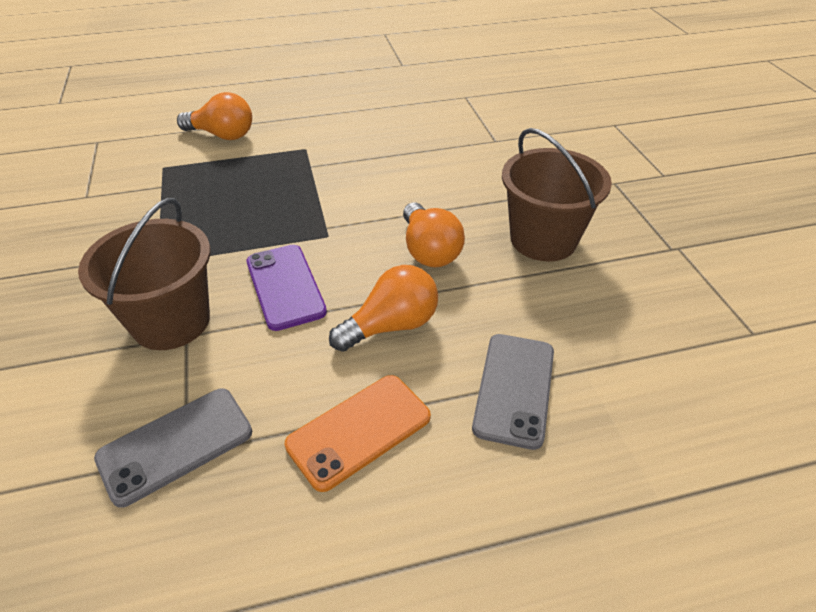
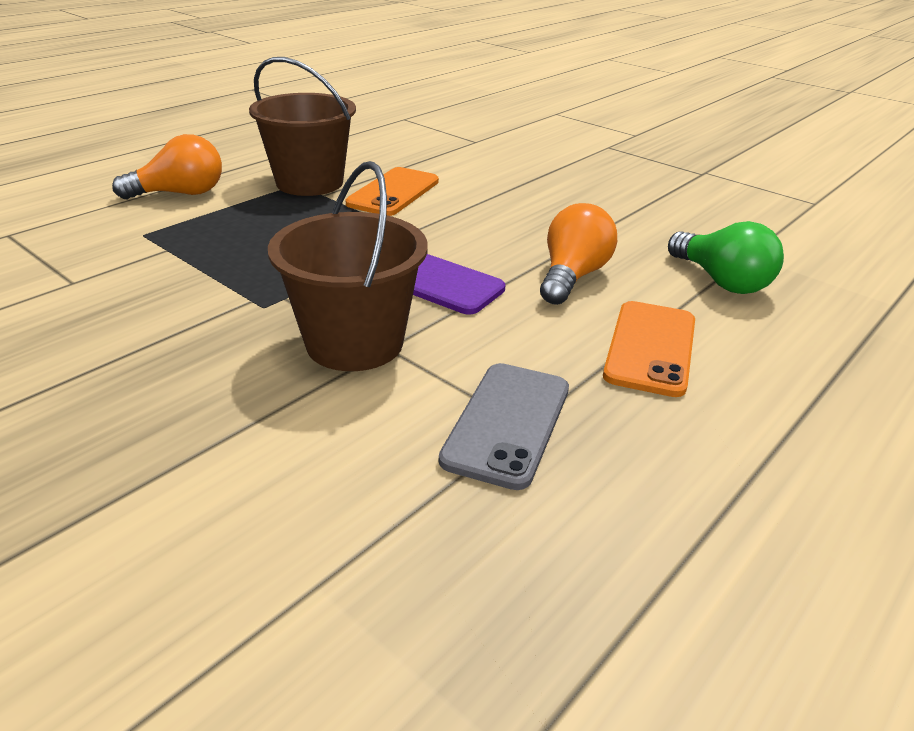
camera: 35 degrees left, 10 degrees down
orange light bulb [403,203,465,267] -> none
grey phone [472,334,554,450] -> green light bulb [668,221,784,294]
brown bucket [502,128,612,261] -> brown bucket moved to [249,57,356,196]
none -> orange phone [345,167,439,216]

